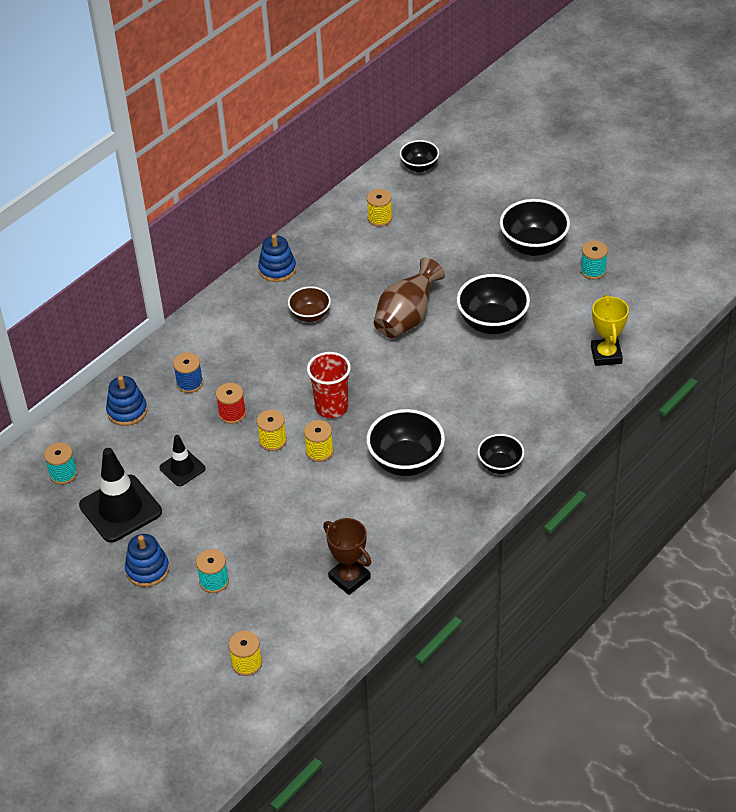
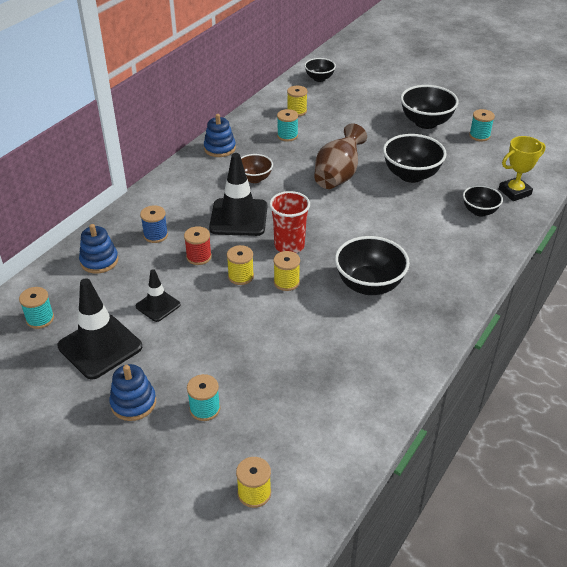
camera: 10 degrees left, 5 degrees down
brown trophy [323,518,371,595] -> none
black bowl [477,434,524,474] -> black bowl moved to [463,185,503,217]
yellow trophy [591,295,629,366] -> yellow trophy turned 75 degrees clockwise [499,136,546,201]
none -> black traffic cone [209,153,267,236]
none -> turquoise spool [277,109,298,141]

